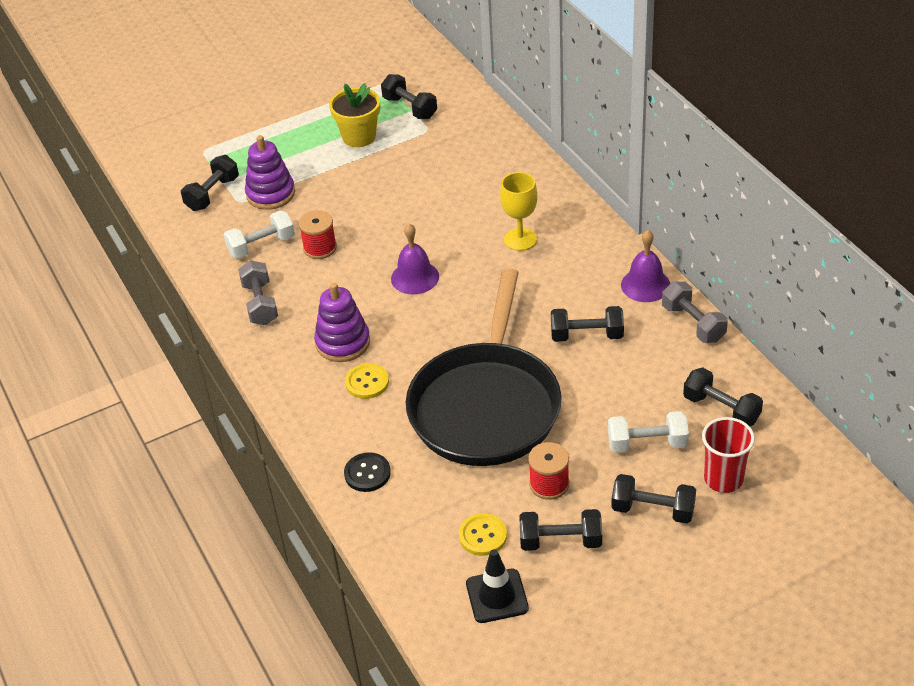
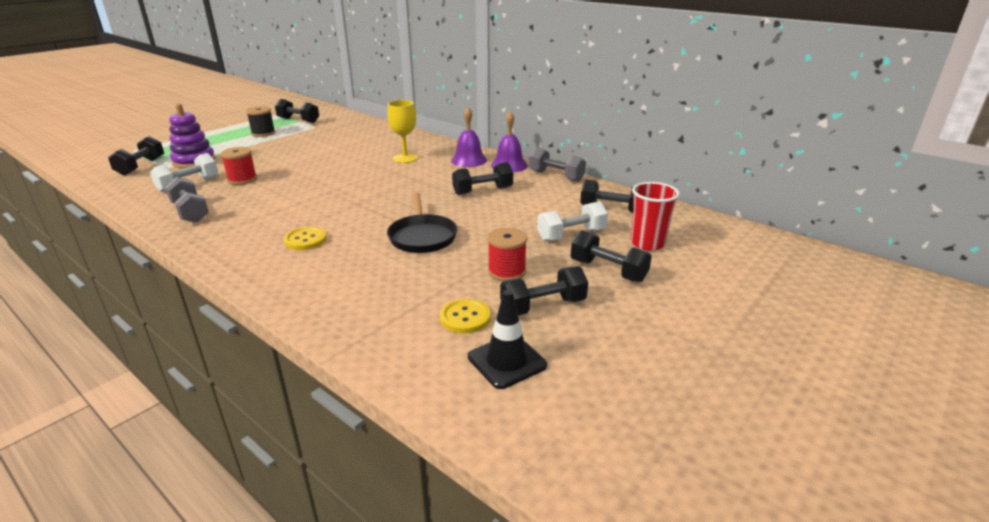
camera: 25 degrees left, 15 degrees down
purple stacking toy [314,283,370,362] -> none
yellow flower pot [329,83,380,147] -> black spool [246,106,275,137]
black button [344,452,391,492] -> none
purple bell [391,223,439,294] -> purple bell moved to [451,107,487,167]
black pan [406,268,562,466] -> black pan [387,193,457,253], size x0.50
black dumbbell [611,474,696,524] -> black dumbbell turned 45 degrees clockwise [571,230,652,282]

